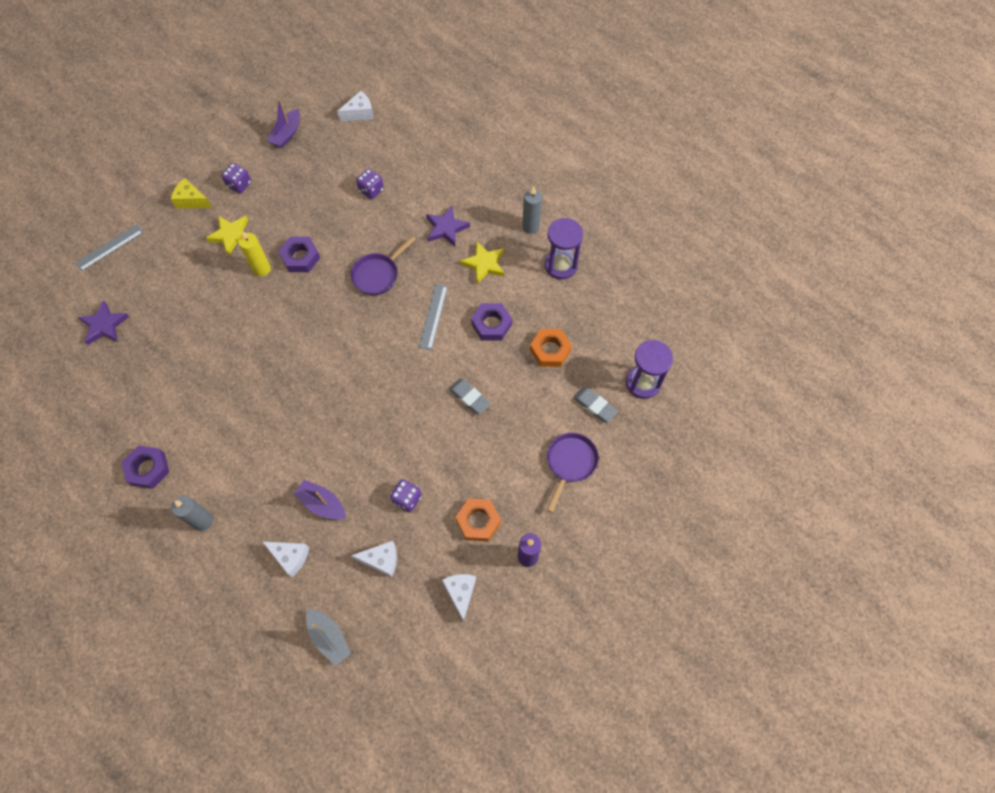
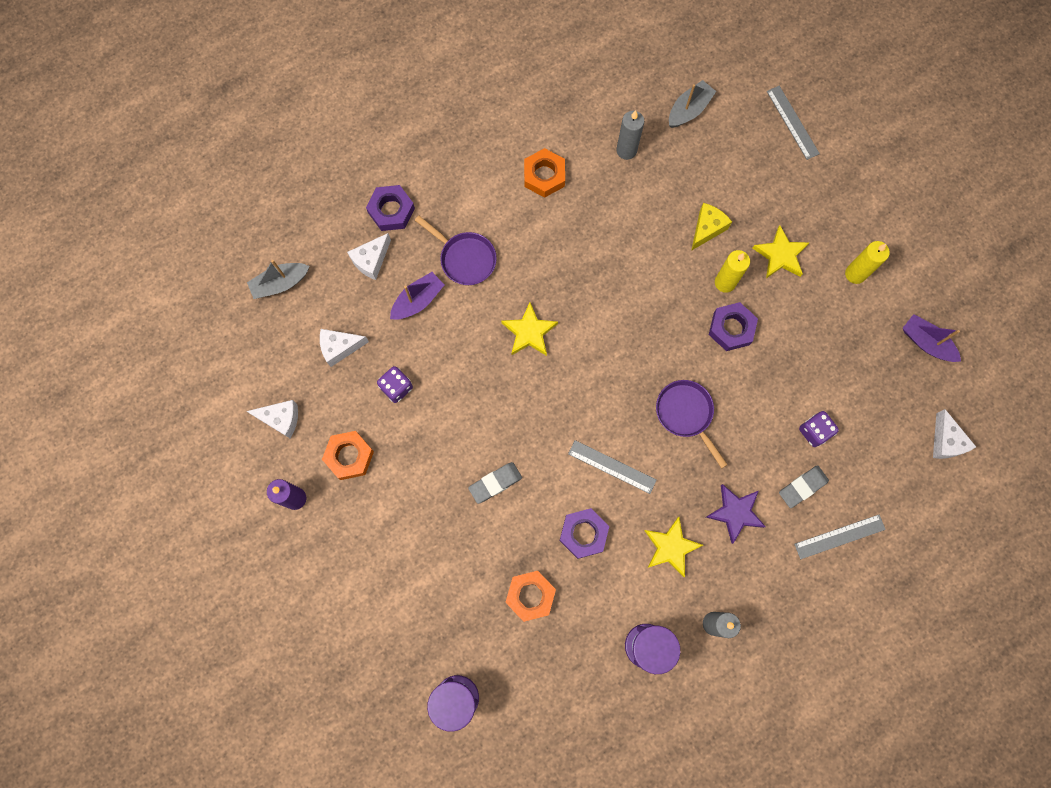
camera: 105 degrees right, 10 degrees up
purple star [78,300,129,345] -> grey boat [669,80,716,128]
purple nut [122,446,169,489] -> purple nut moved to [366,185,415,231]
yellow cheese [171,178,212,209] -> yellow cheese moved to [691,203,732,251]
grey candle [171,496,213,531] -> grey candle moved to [616,110,644,160]
purple dice [221,163,251,193] -> yellow candle [845,241,890,284]
white cheese [351,541,397,577] -> white cheese turned 60 degrees clockwise [320,329,369,367]
purple pan [547,433,599,513] -> purple pan moved to [415,216,497,285]
grey eraser [573,387,618,422] -> grey eraser moved to [779,465,829,508]
none -> yellow star [501,303,558,356]
none -> orange nut [524,148,565,198]
none -> grey ruler [794,515,886,559]

